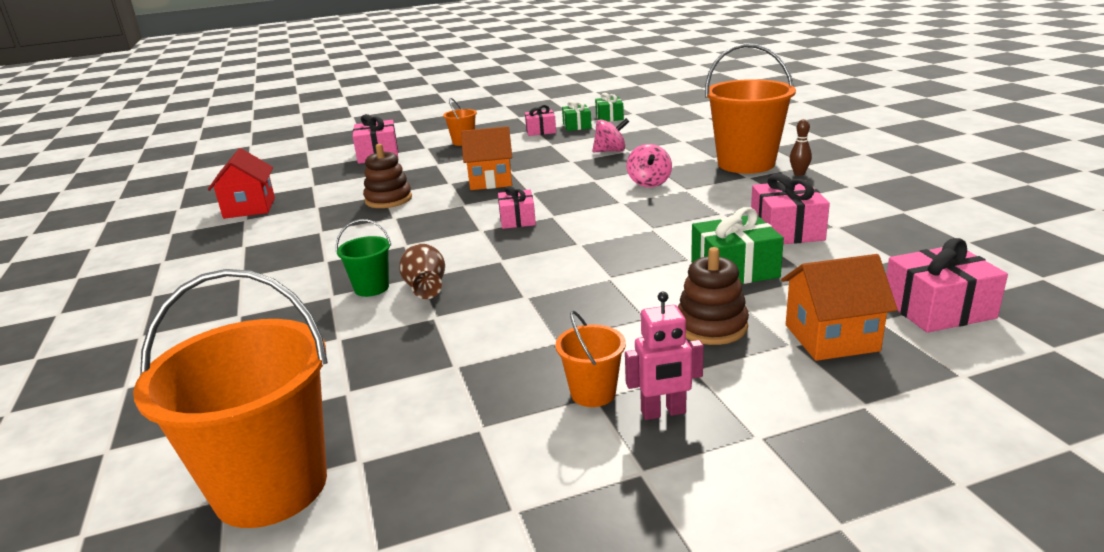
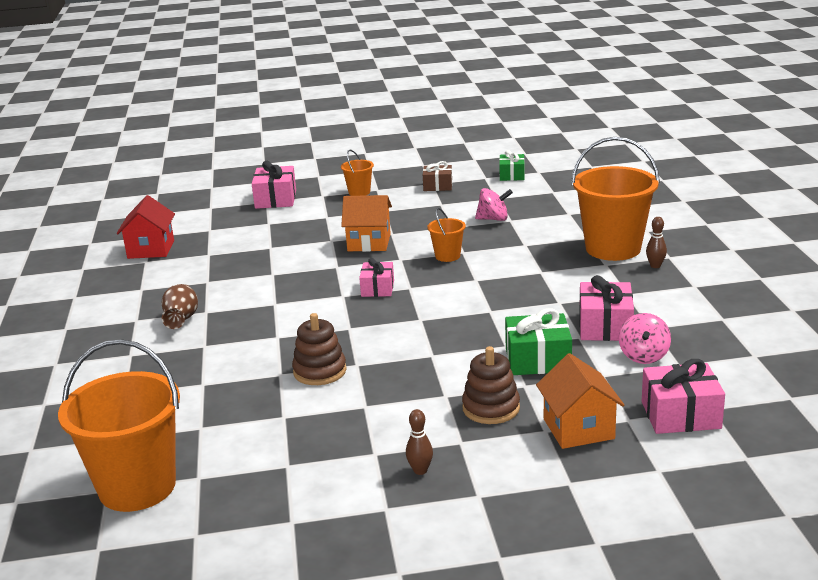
camera: 10 degrees right, 0 degrees up
green bucket [336,219,391,297] -> none
brown stacking toy [363,144,412,208] -> brown stacking toy moved to [292,313,347,385]
brown vase [399,244,445,299] -> brown vase moved to [162,284,198,329]
pink gift [525,105,556,136] -> brown gift [423,161,452,191]
orange bucket [556,310,626,407] -> orange bucket moved to [427,208,466,262]
green gift [562,101,592,131] -> none
pink robot [625,292,704,420] -> brown bowling pin [406,409,433,475]
pink spinning top [627,144,672,187] -> pink spinning top moved to [619,313,671,364]
orange house [781,254,898,361] -> orange house turned 75 degrees clockwise [536,353,624,449]

